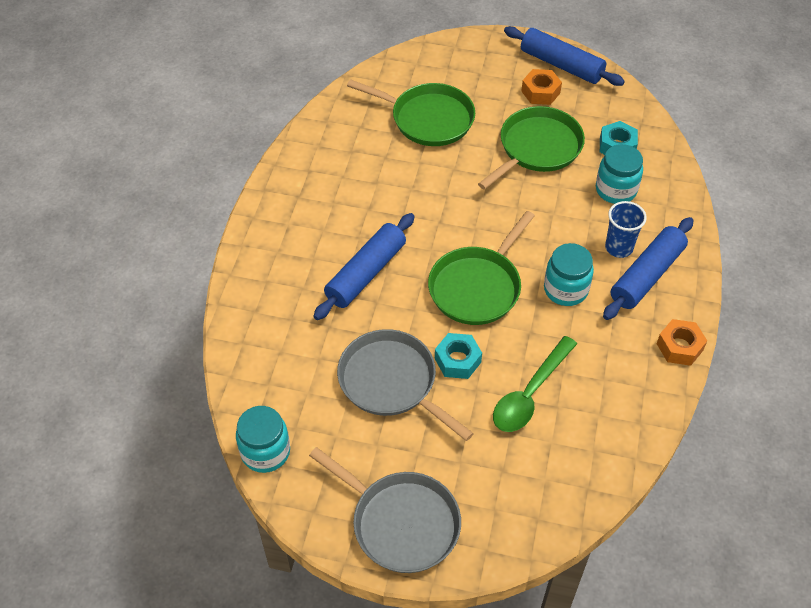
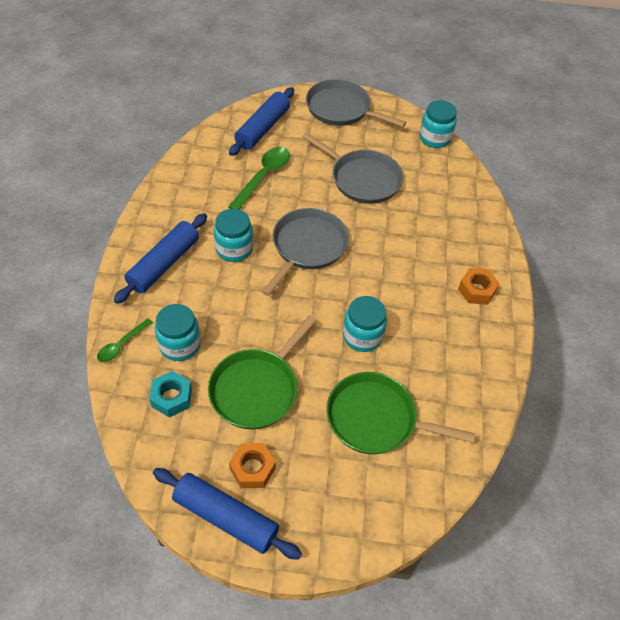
camera: 170 degrees right, 0 degrees up
blue rolling pin [314,213,415,320] -> blue rolling pin moved to [229,87,294,156]
green pan [428,211,535,325] -> grey pan [262,208,349,296]
turquoise nut [435,333,482,379] -> none
blue cup [605,201,647,258] -> none
orange nut [657,319,707,366] -> orange nut moved to [458,268,500,305]
none -> green spoon [97,318,153,362]
none -> turquoise jar [343,296,387,352]

